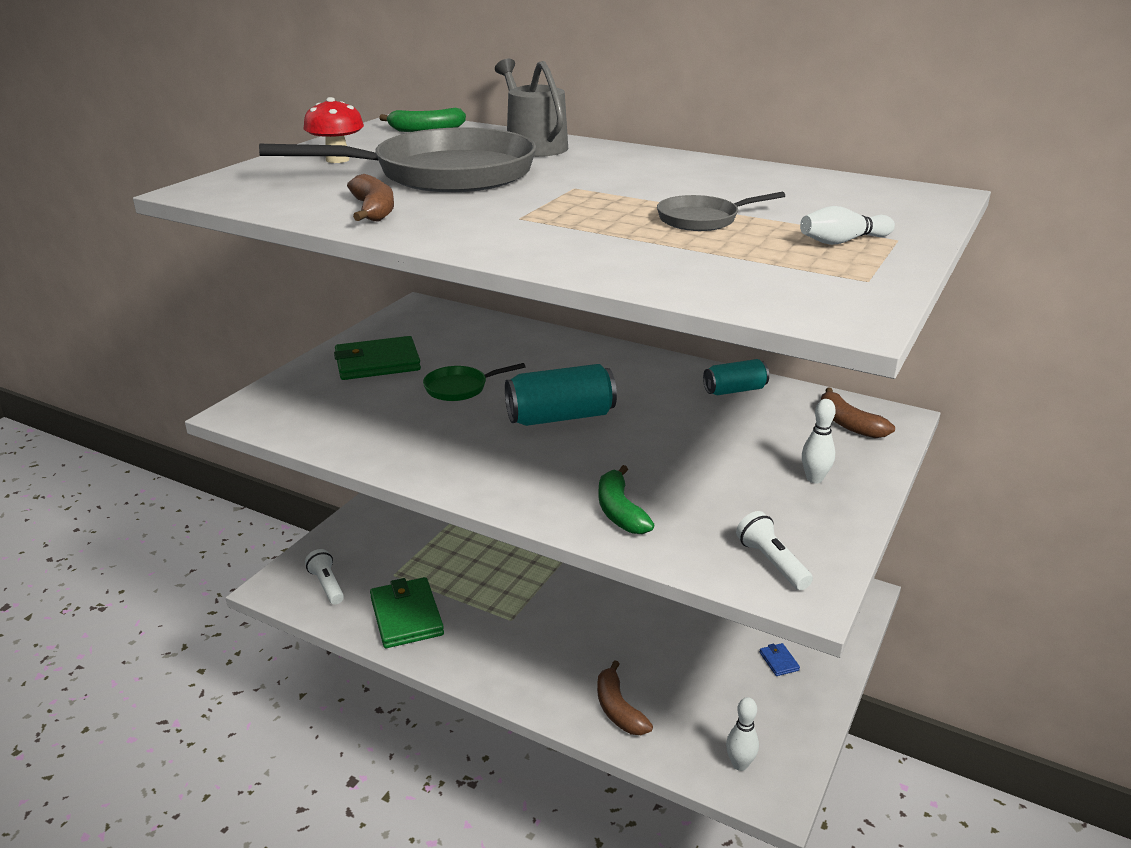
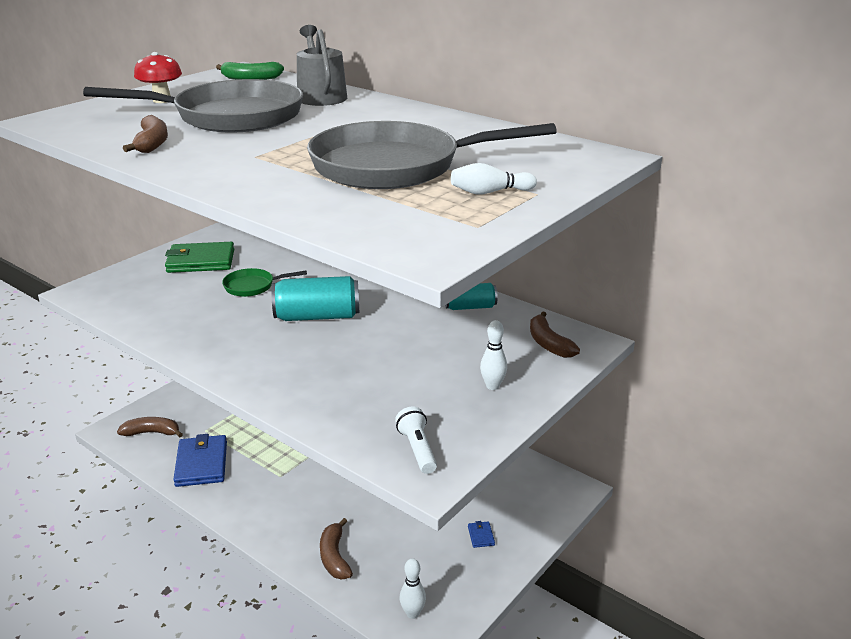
camera: 10 degrees right, 0 degrees up
white flashlight [305,549,344,605] -> brown banana [117,417,183,437]
green wallet [370,577,444,648] -> blue wallet [173,434,227,487]
green banana [598,465,654,534] -> none
grey pan [657,192,785,231] -> grey pan [307,121,557,189], size x2.26

